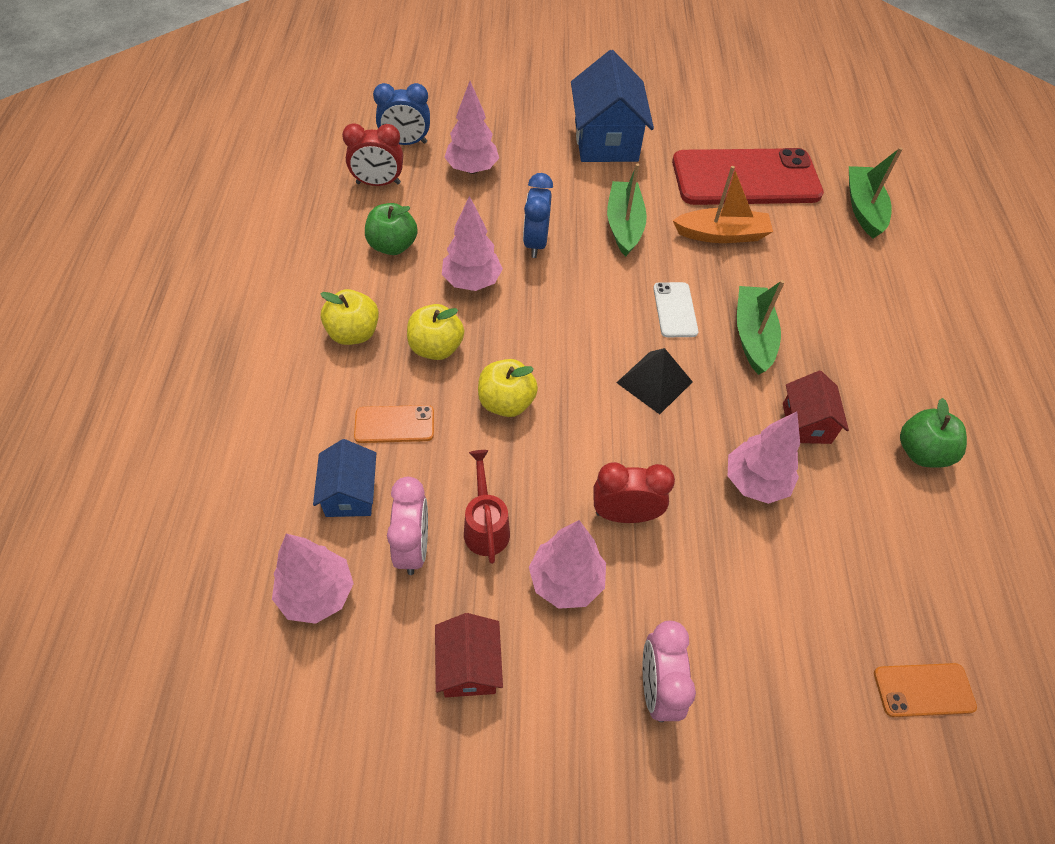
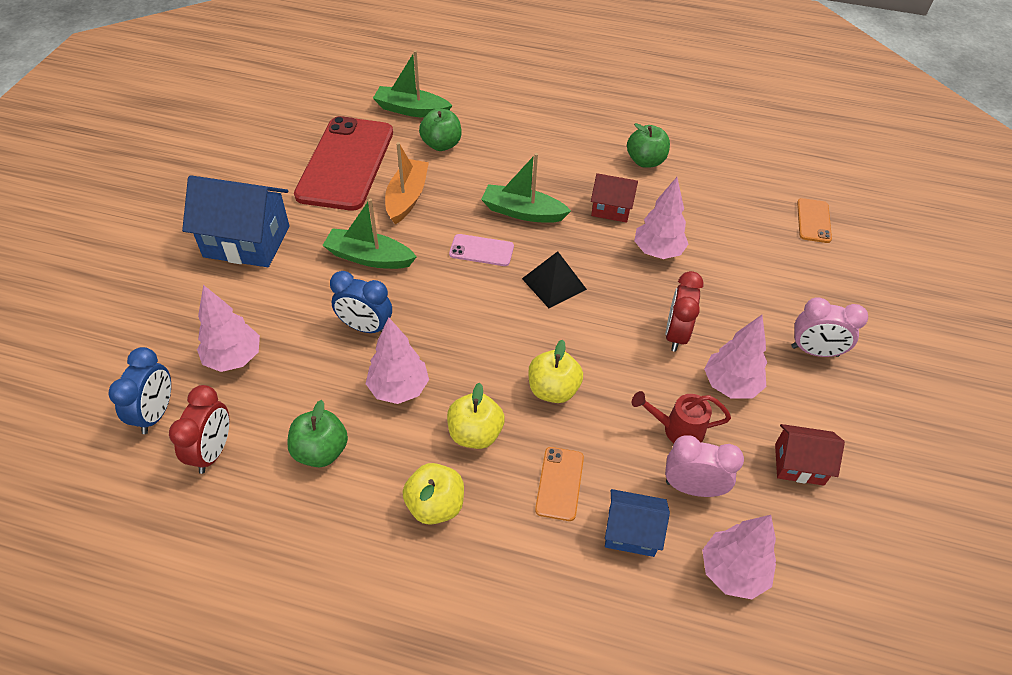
camera: 75 degrees left, 5 degrees down
white phone [653,282,698,337] -> pink phone [449,234,514,266]
none -> green apple [419,108,462,151]

